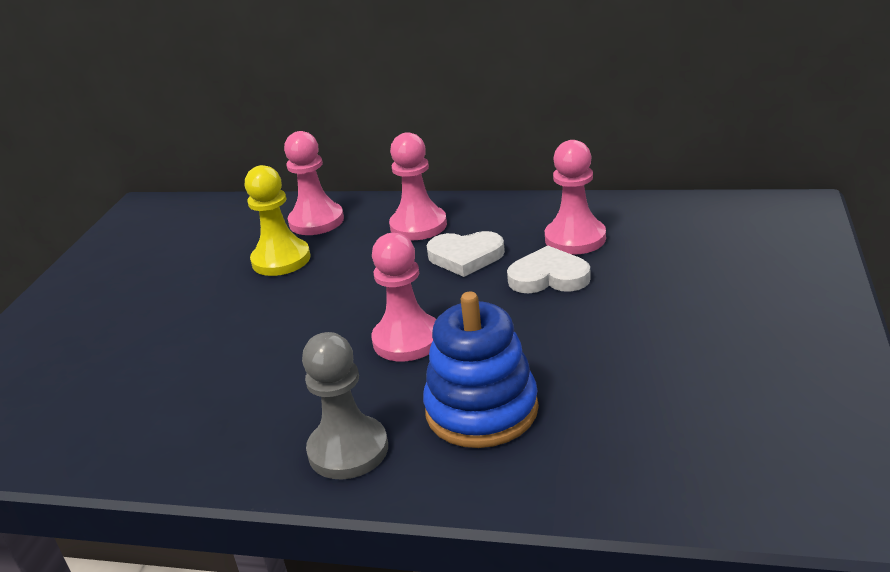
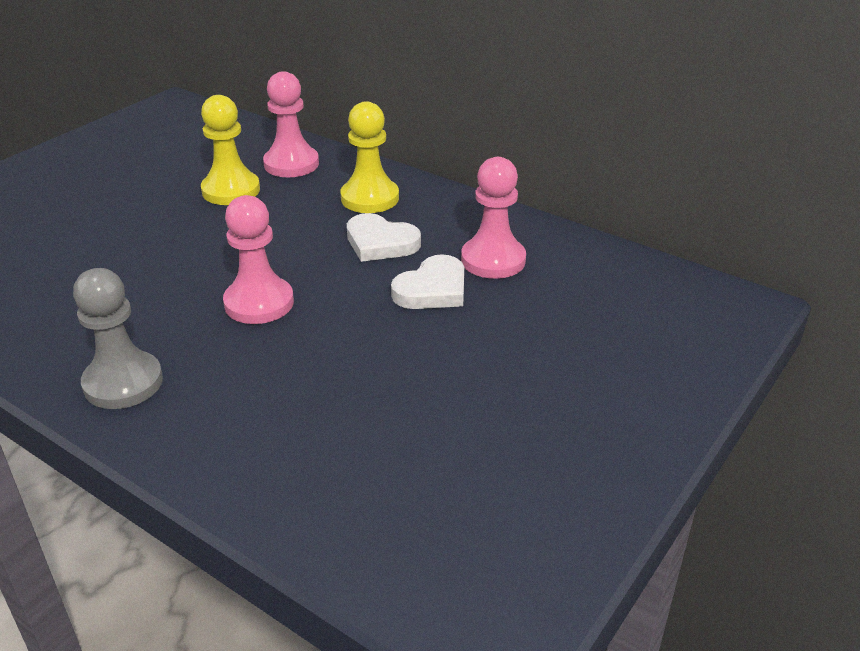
camera: 20 degrees right, 5 degrees up
pink pawn [389,132,447,240] -> yellow pawn [340,101,399,213]
blue stacking toy [423,292,539,448] -> none
white heart [507,246,591,293] -> white heart turned 105 degrees clockwise [391,254,464,309]

